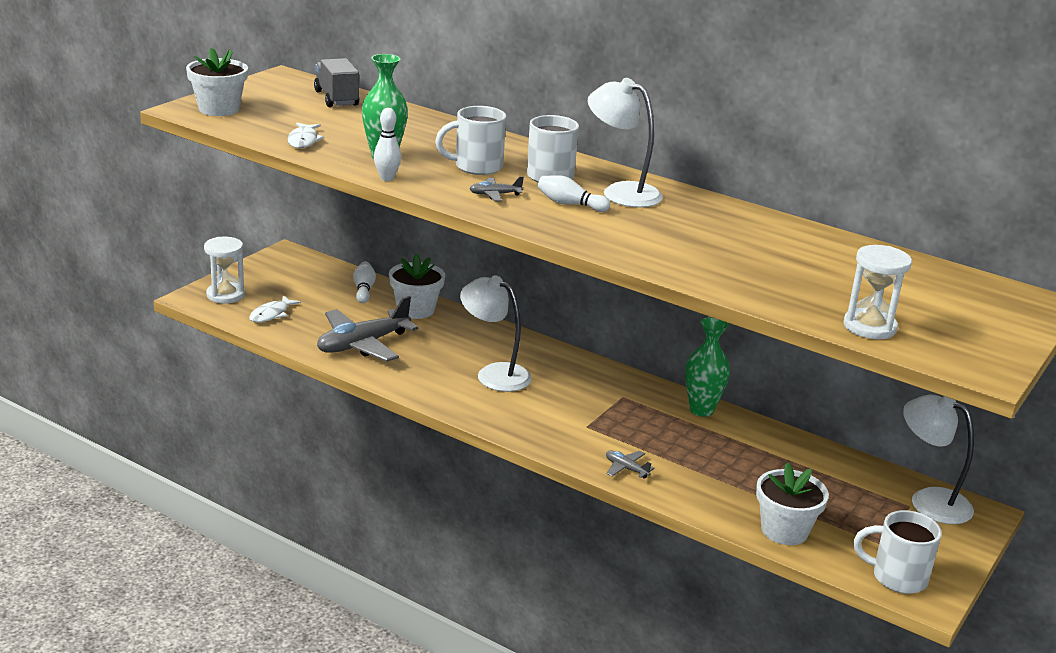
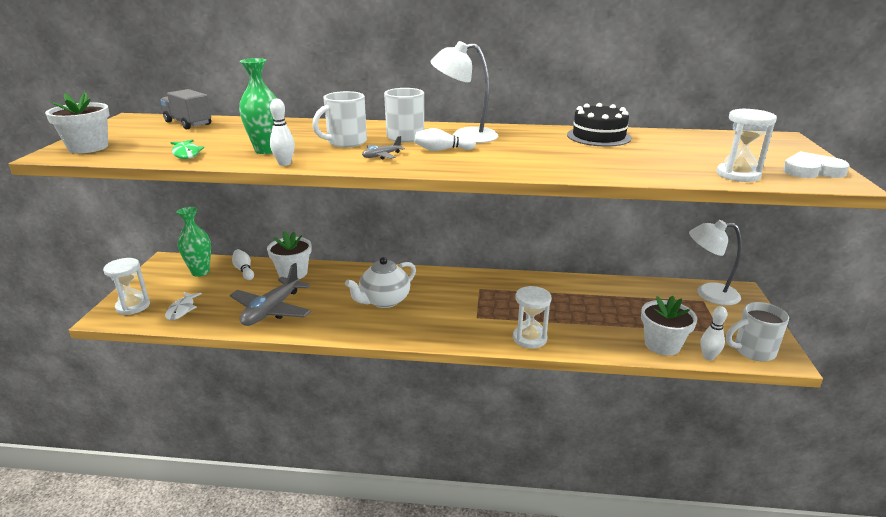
camera: 25 degrees left, 0 degrees up
white fish [288,123,324,148] -> green fish [170,139,204,159]
white lamp [460,275,532,392] -> white teapot [345,257,416,308]
grey plane [606,450,654,479] -> white hourglass [513,286,551,349]
green vase [685,317,730,417] -> green vase moved to [176,207,211,277]
none -> black cake [567,103,632,146]
none -> white bowling pin [700,306,727,361]
none -> white heart [783,151,849,178]

